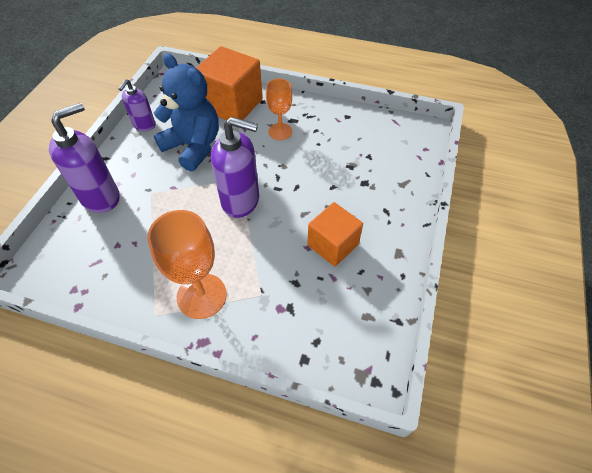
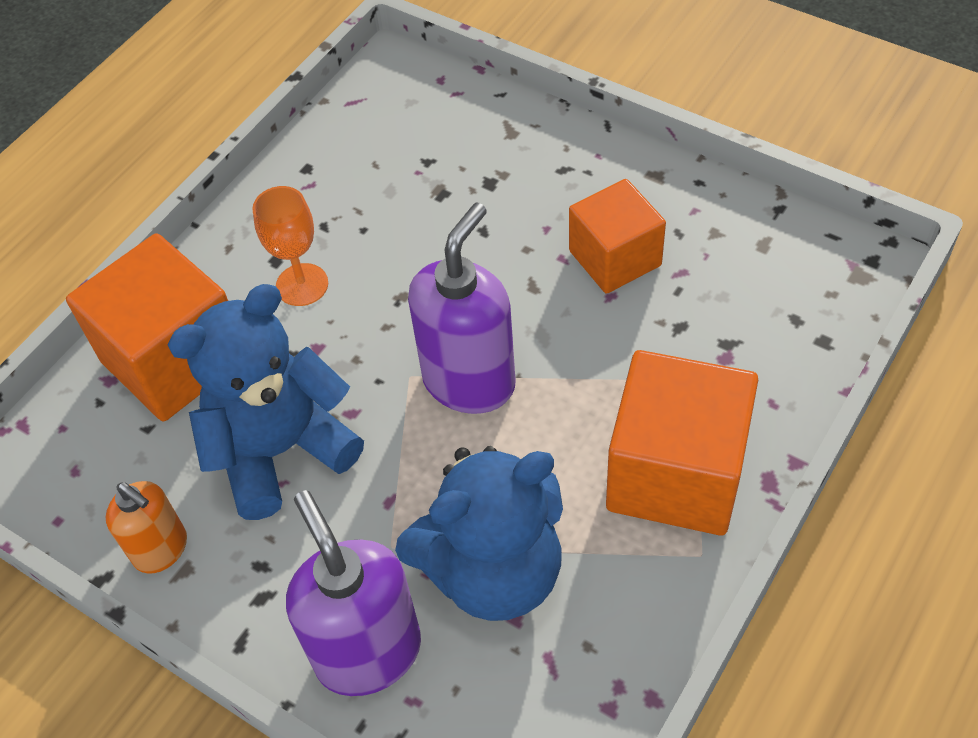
camera: 70 degrees left, 0 degrees up
purple soap dispenser [118,79,156,131] -> orange soap dispenser [106,481,187,573]
orange goblet [147,210,227,319] -> orange cube [606,350,758,536]
none -> blue teddy bear [395,446,563,621]

